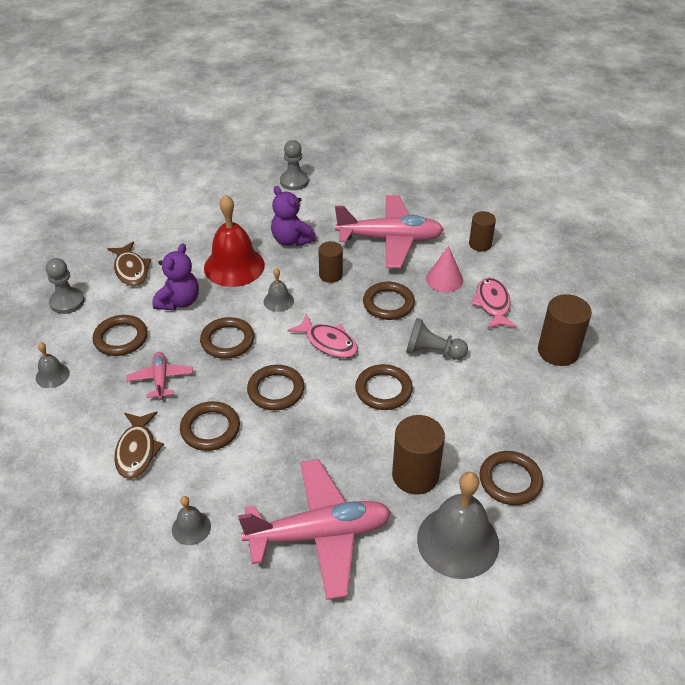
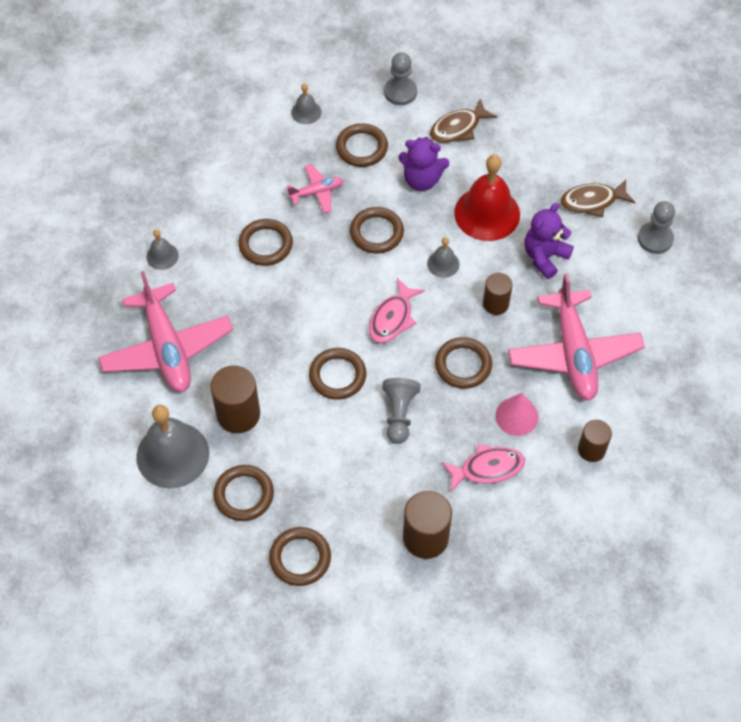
camera: 80 degrees right, 15 degrees up
brown fish [114,411,164,479] -> brown fish moved to [561,179,635,217]
brown ring [247,365,305,410] -> brown ring moved to [269,527,331,586]

